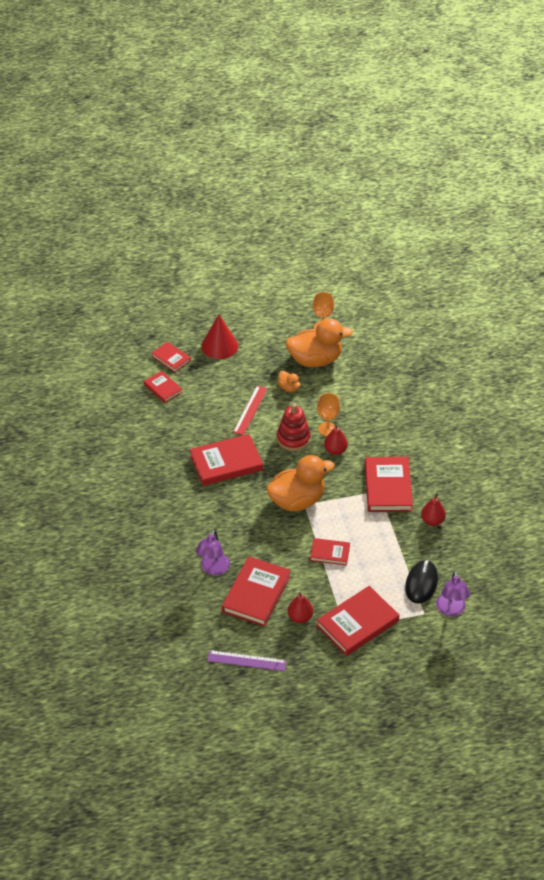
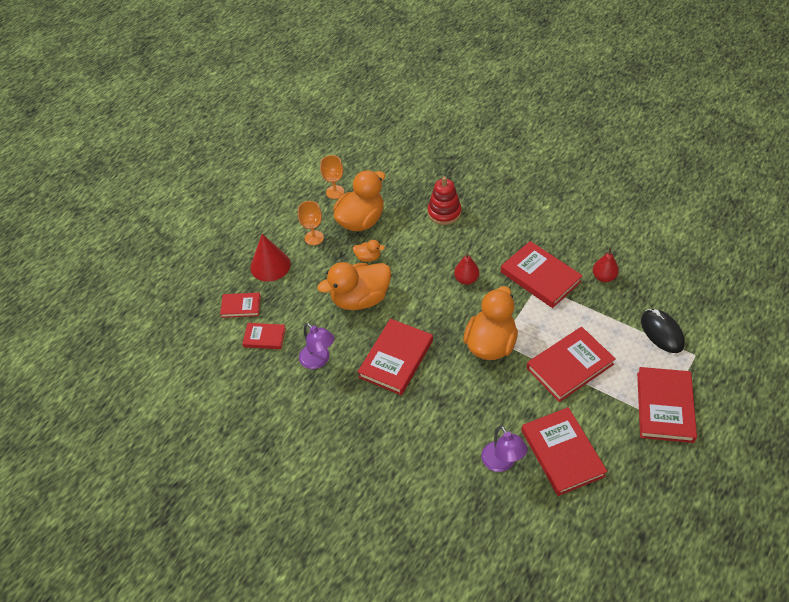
camera: 40 degrees left, 5 degrees up
purple ruler [207,650,287,671] -> none
red ruler [233,386,268,435] -> orange duck [317,262,391,310]
red stacking toy [277,404,311,451] -> red stacking toy moved to [428,176,461,225]
red pear [288,592,313,623] -> none
red book [310,538,350,565] -> red book [527,327,616,402], size x1.80
orange goblet [317,393,340,436] -> orange goblet moved to [298,201,324,245]
purple lamp [436,571,470,617] -> purple lamp moved to [299,323,334,369]

